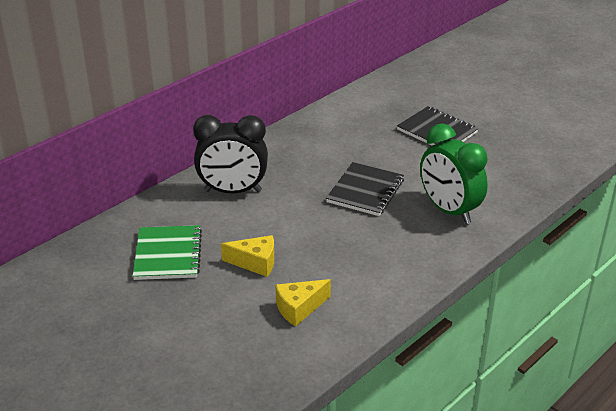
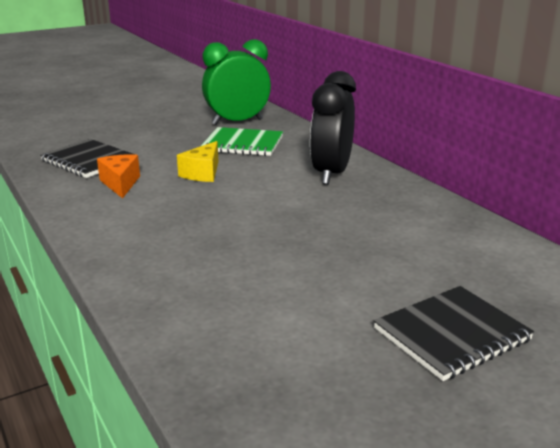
camera: 105 degrees right, 10 degrees down
yellow cheese [275,279,331,327] -> orange cheese [97,154,140,198]
black notebook [326,162,404,216] -> black notebook moved to [40,139,133,178]
green clock [420,124,488,224] -> green clock moved to [202,39,271,125]

